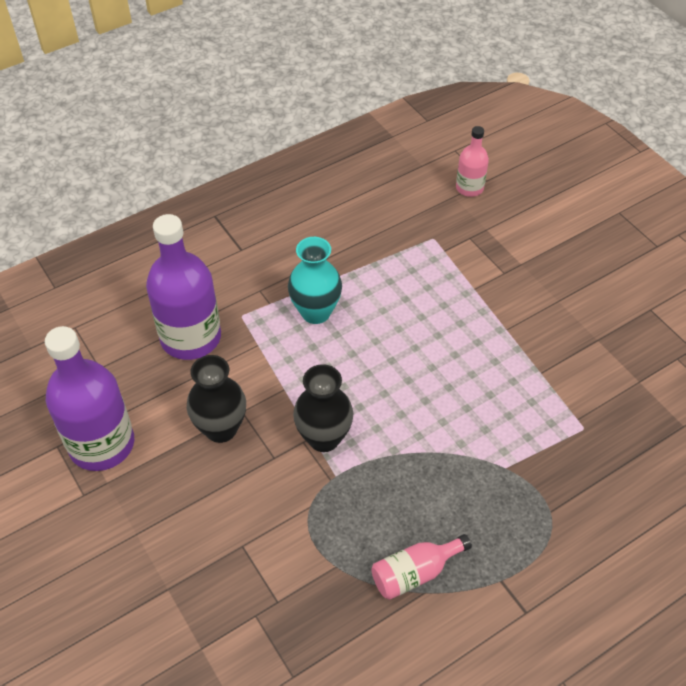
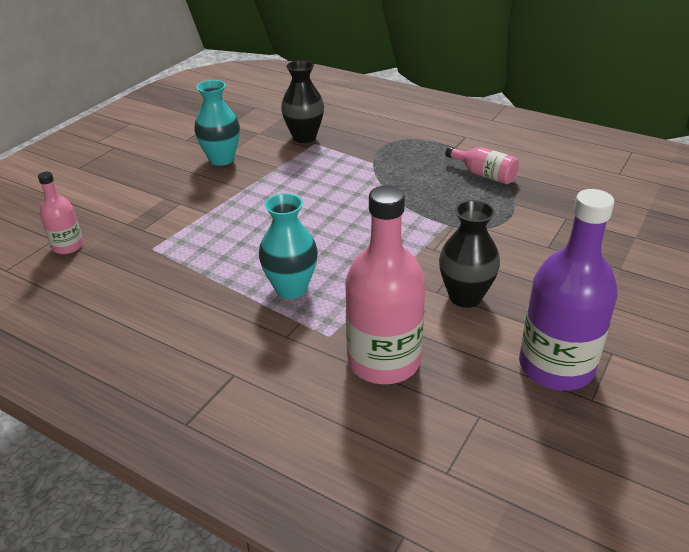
camera: 115 degrees left, 15 degrees down
purple bottle [146,214,221,360] -> pink bottle [345,186,426,384]
black vase [293,364,353,452] -> black vase moved to [281,60,324,143]
none -> turquoise vase [194,80,240,166]

